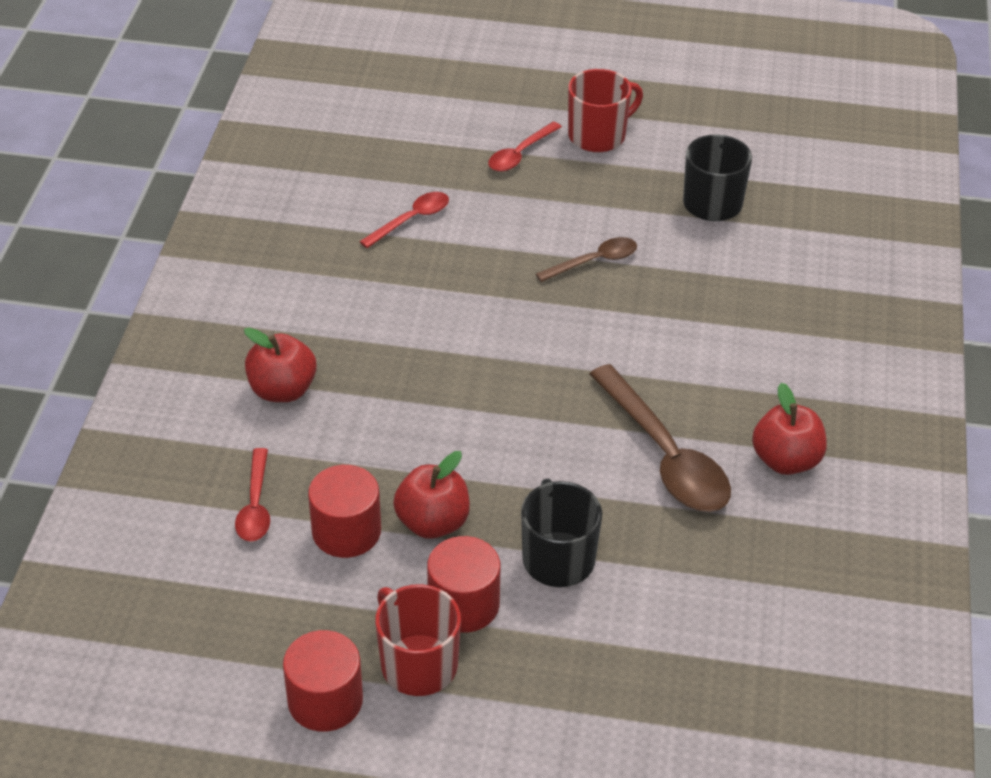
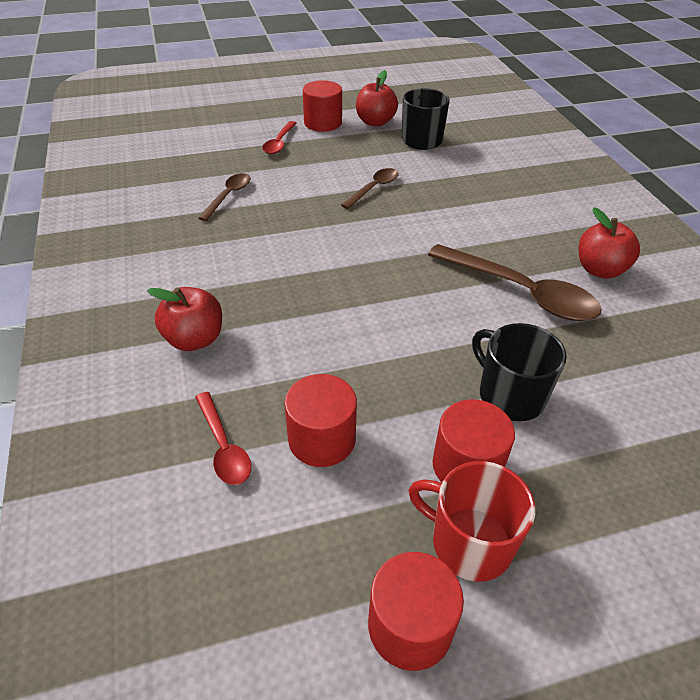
camera: 25 degrees left, 0 degrees up
red spoon [359,192,449,248] -> brown spoon [198,173,251,221]
red apple [393,451,470,539] -> red apple moved to [356,70,398,127]
red mug [568,69,643,152] -> red cylinder [303,80,342,132]

